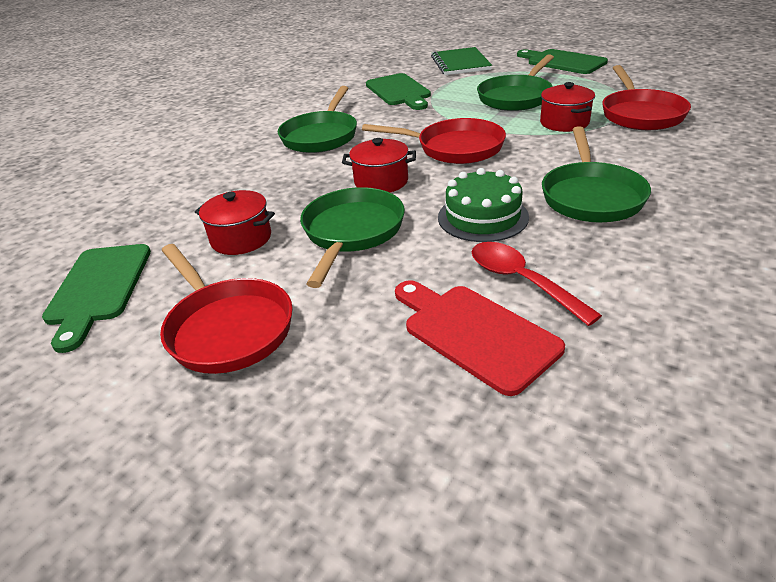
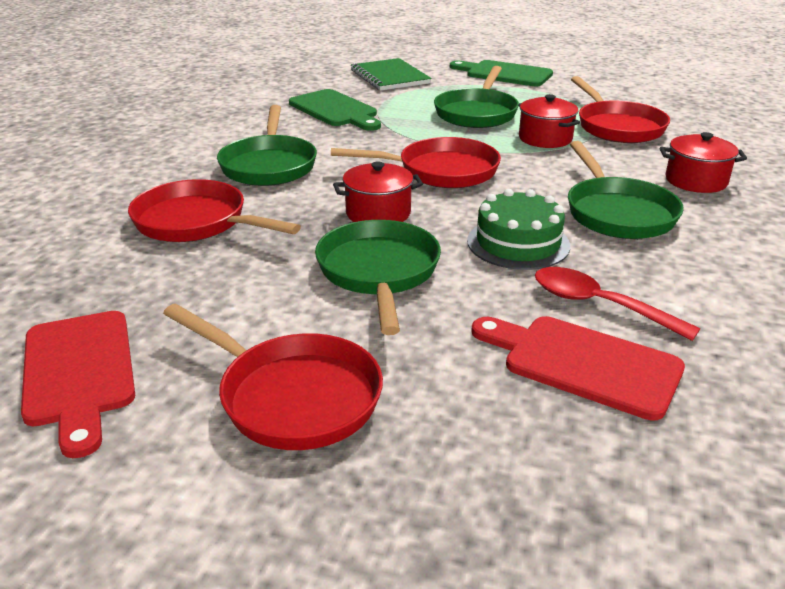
camera: 20 degrees left, 5 degrees down
green cutting board [42,244,151,353] -> red cutting board [21,311,135,458]
red pot [195,190,275,255] -> red pot moved to [659,132,747,193]
none -> red pan [128,179,301,242]

